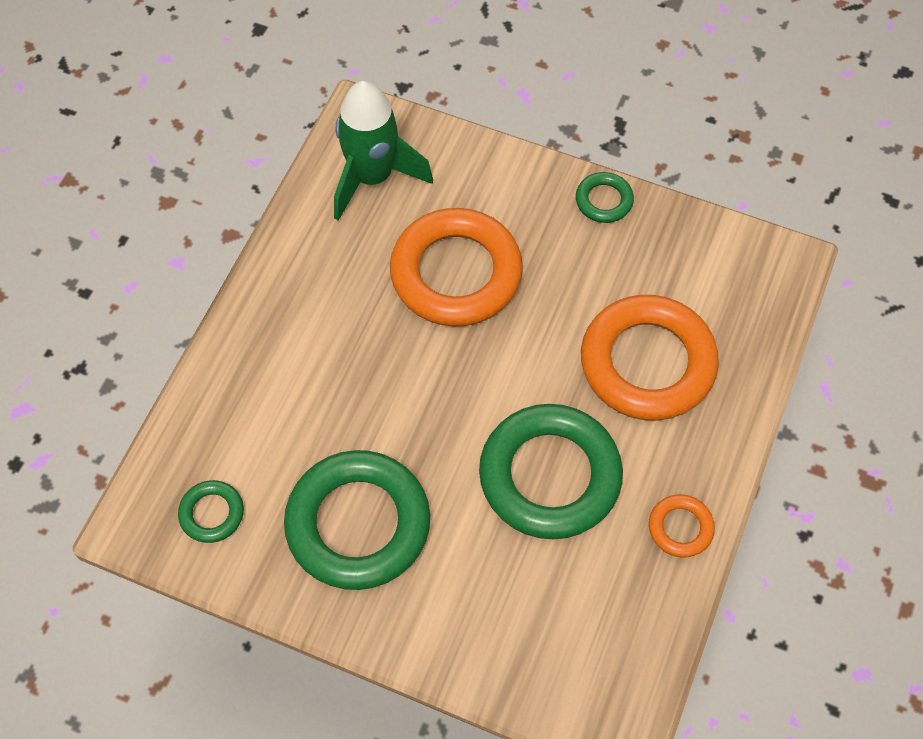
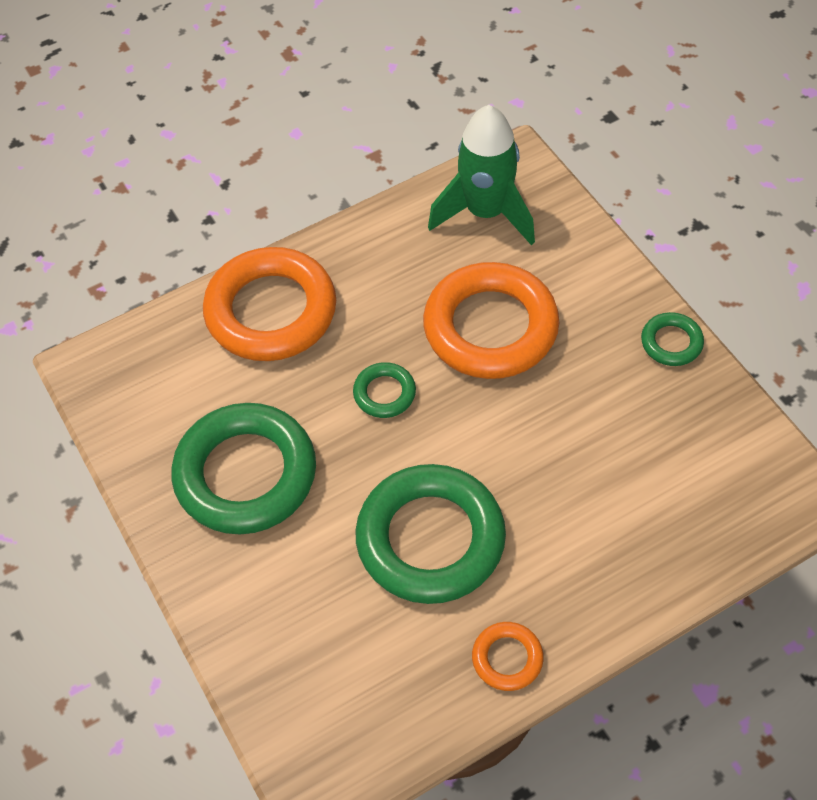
camera: 40 degrees right, 5 degrees down
green ring [178,480,244,543] -> green ring moved to [353,362,416,418]
orange ring [581,295,719,420] -> orange ring moved to [203,247,336,361]

